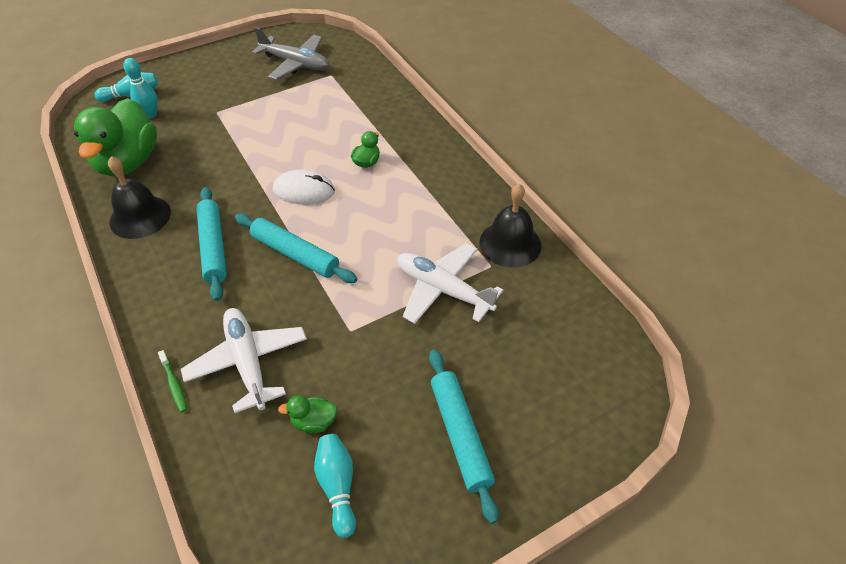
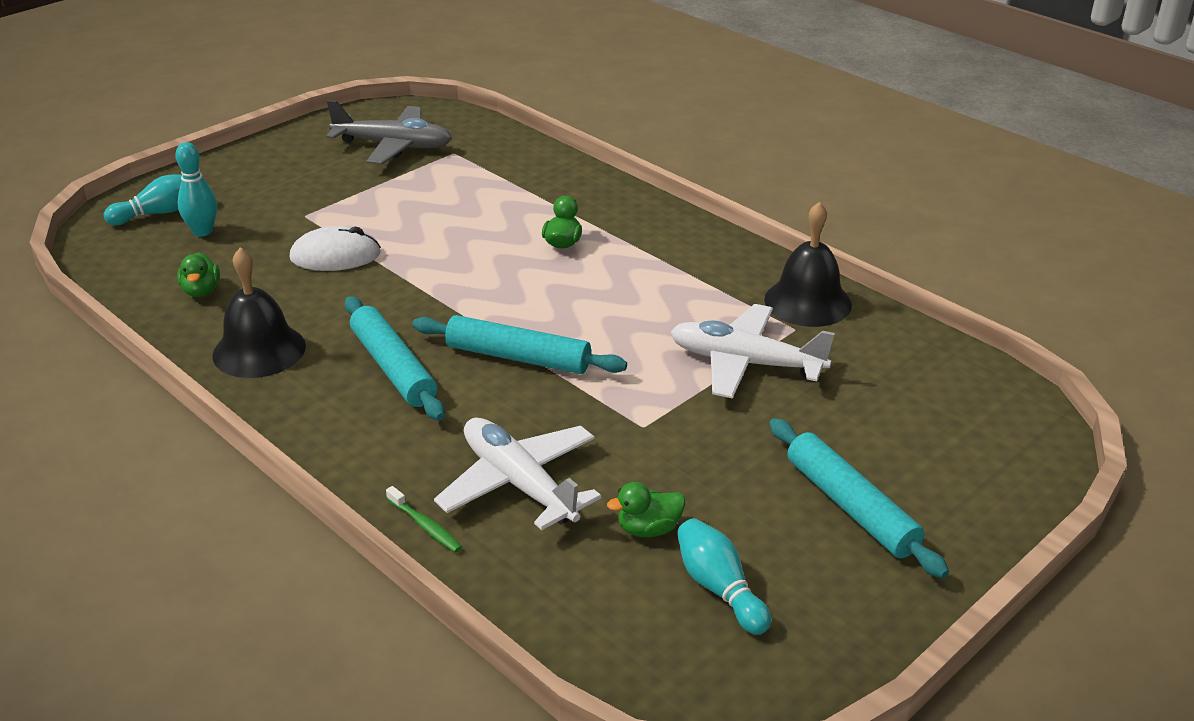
camera: 15 degrees left, 15 degrees down
green duck [74,98,157,177] -> green duck [177,252,220,297], size x0.41
white mouse [273,170,335,205] -> white mouse moved to [289,226,381,271]

